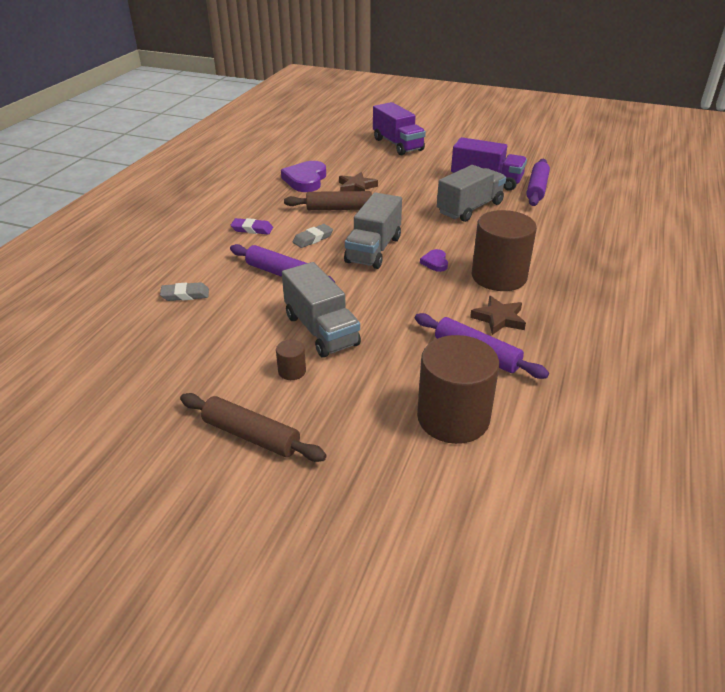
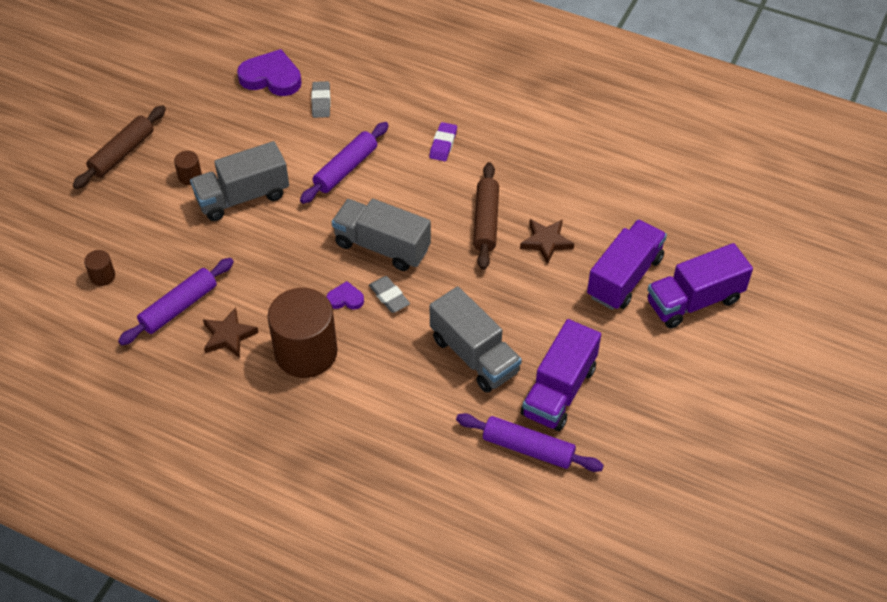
camera: 95 degrees right, 15 degrees up
purple heart [281,161,326,192] -> purple heart moved to [237,49,302,96]
grey eraser [293,224,333,248] -> grey eraser moved to [369,276,410,313]
brown cylinder [417,335,499,444] -> brown cylinder [84,250,115,286], size x0.42
none -> purple truck [587,219,667,310]

